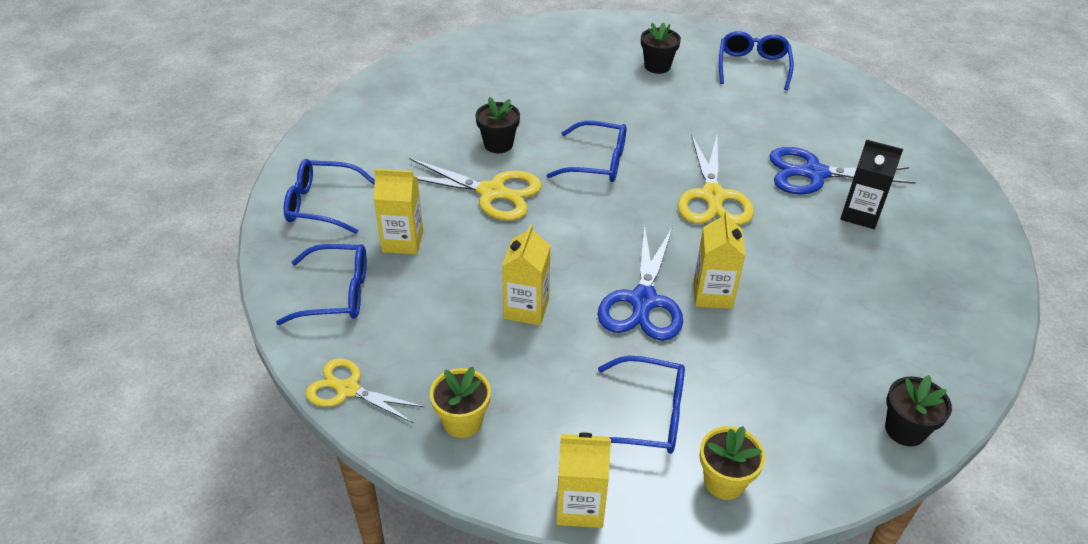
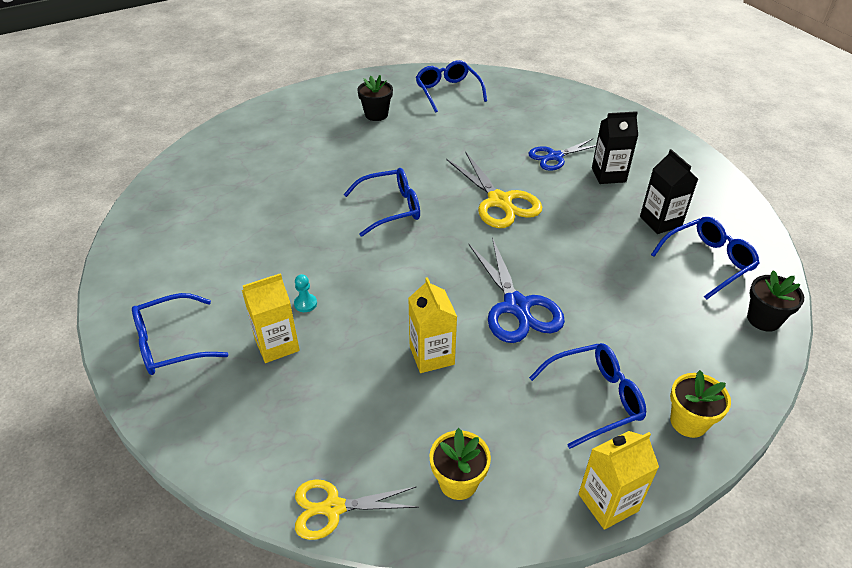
camera: 30 degrees left, 0 degrees up
blue glasses [276,244,367,325] -> blue glasses moved to [651,217,760,300]
yellow scissors [409,158,542,221] -> none
black flower pot [475,97,520,153] -> none
yellow carton [694,210,745,309] -> none
blue scissors [769,147,916,195] -> blue scissors [528,139,596,171], size x0.66
none -> turquoise pawn [294,274,317,312]
none -> black carton [640,149,698,234]

